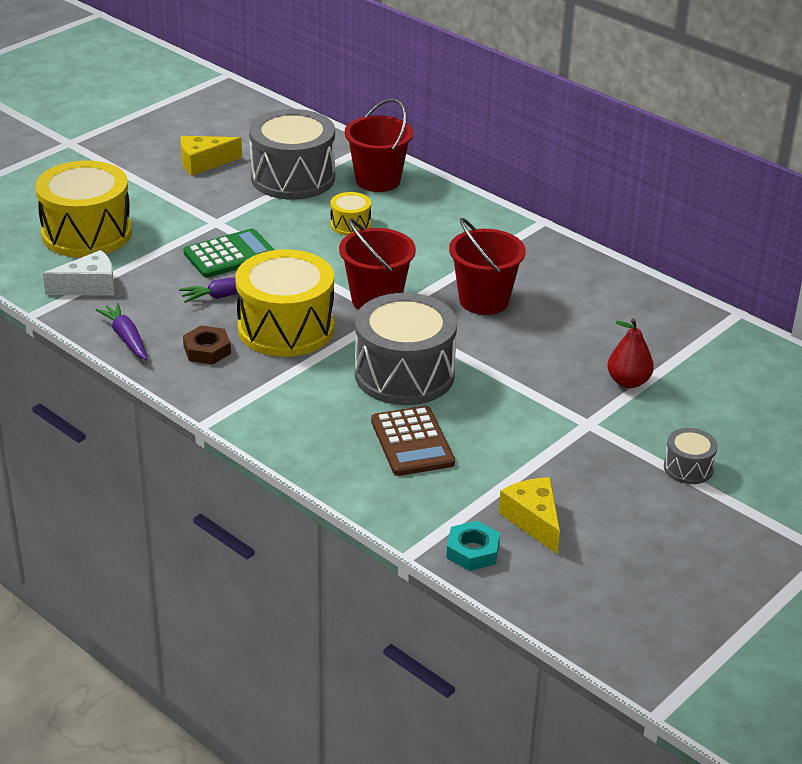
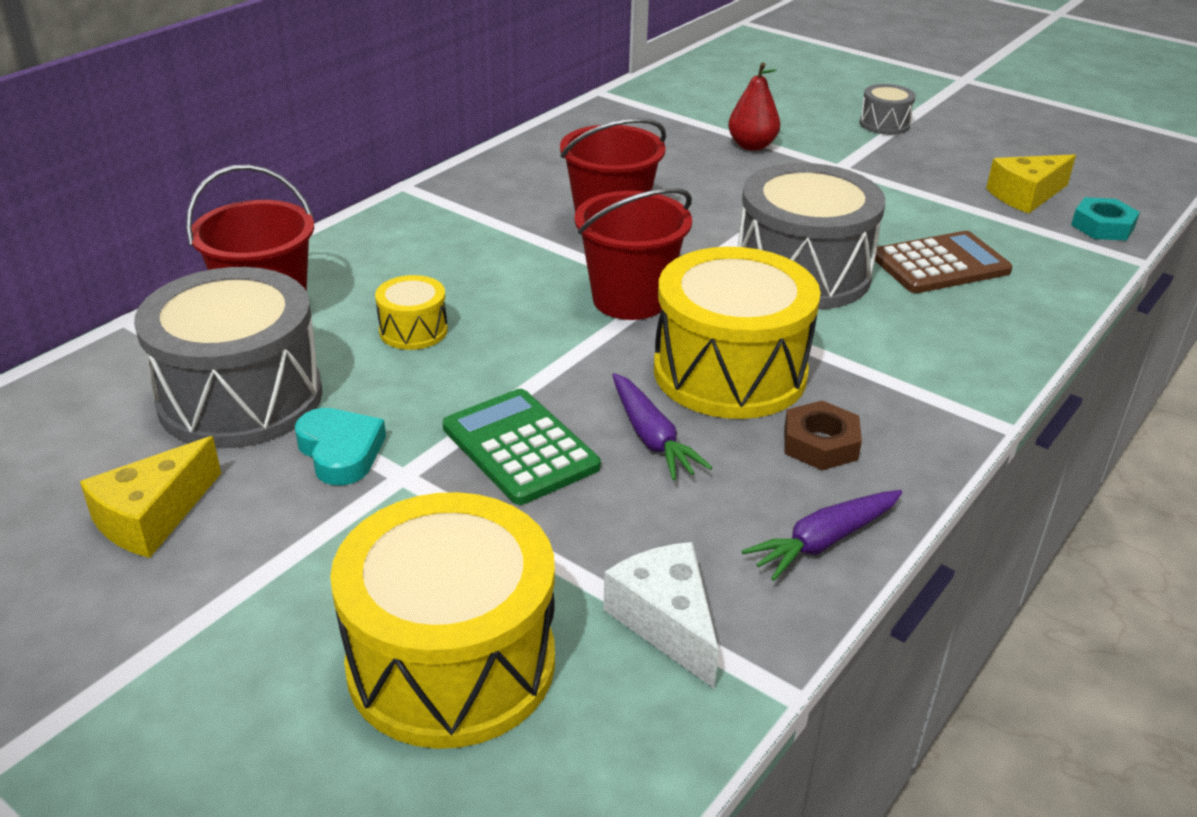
camera: 95 degrees left, 0 degrees up
yellow cheese [180,136,242,176] -> yellow cheese turned 60 degrees clockwise [80,436,221,558]
none -> turquoise heart [295,408,386,485]

